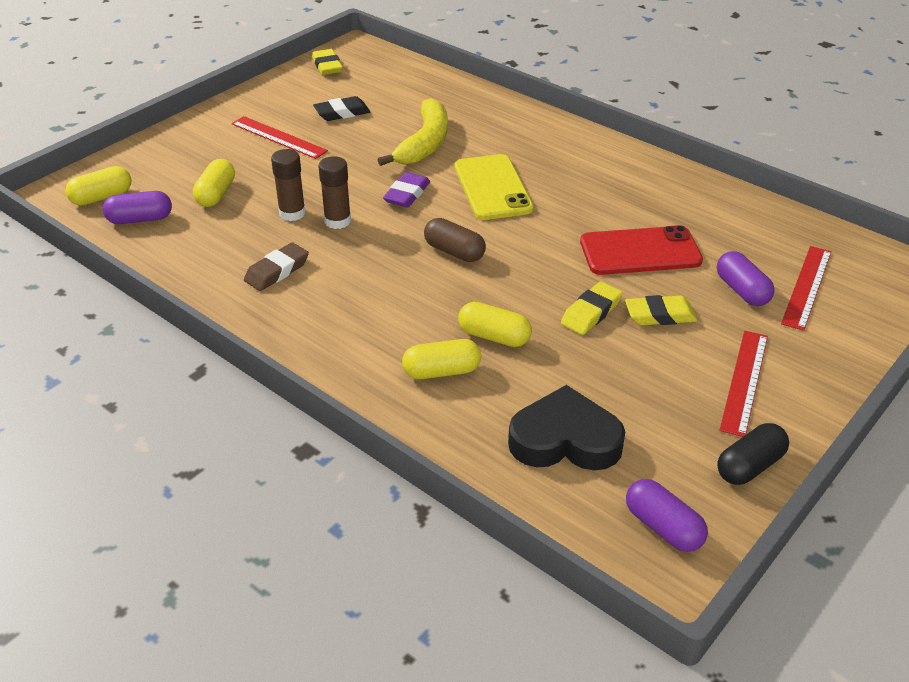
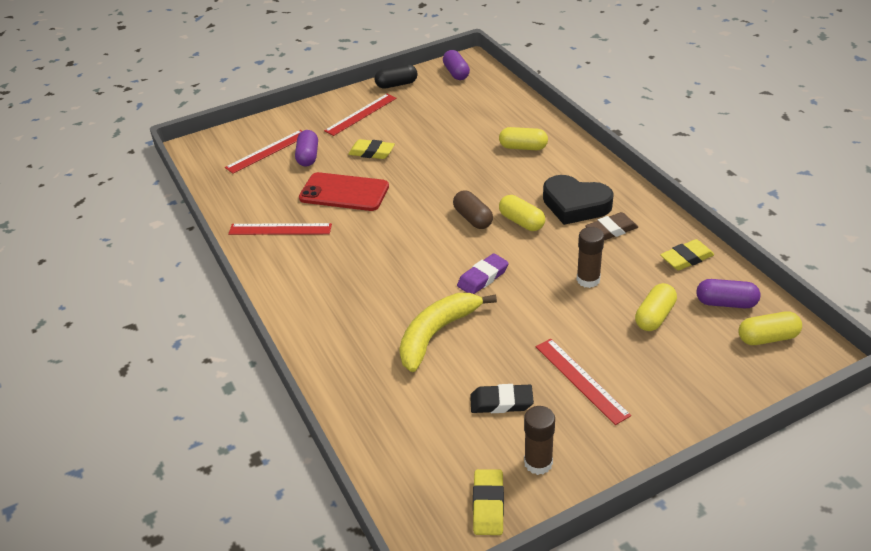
camera: 155 degrees left, 0 degrees up
brown glue stick [318,156,351,229] -> brown glue stick moved to [524,406,555,475]
yellow phone [455,154,534,220] -> none
yellow capsule [458,302,532,347] -> yellow capsule moved to [499,195,545,231]
black heart [508,385,625,470] -> black heart moved to [543,175,614,225]
yellow eraser [561,282,622,335] -> yellow eraser moved to [660,239,714,270]
none -> red ruler [228,223,332,235]

